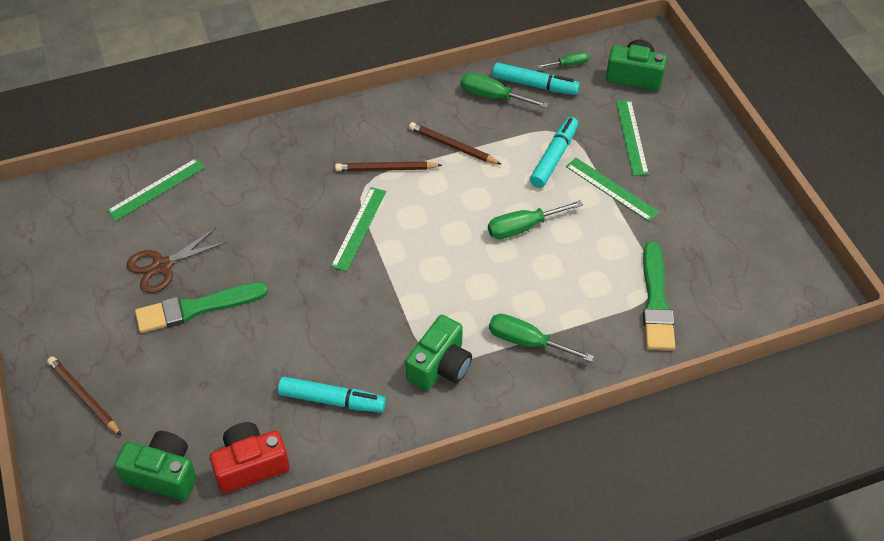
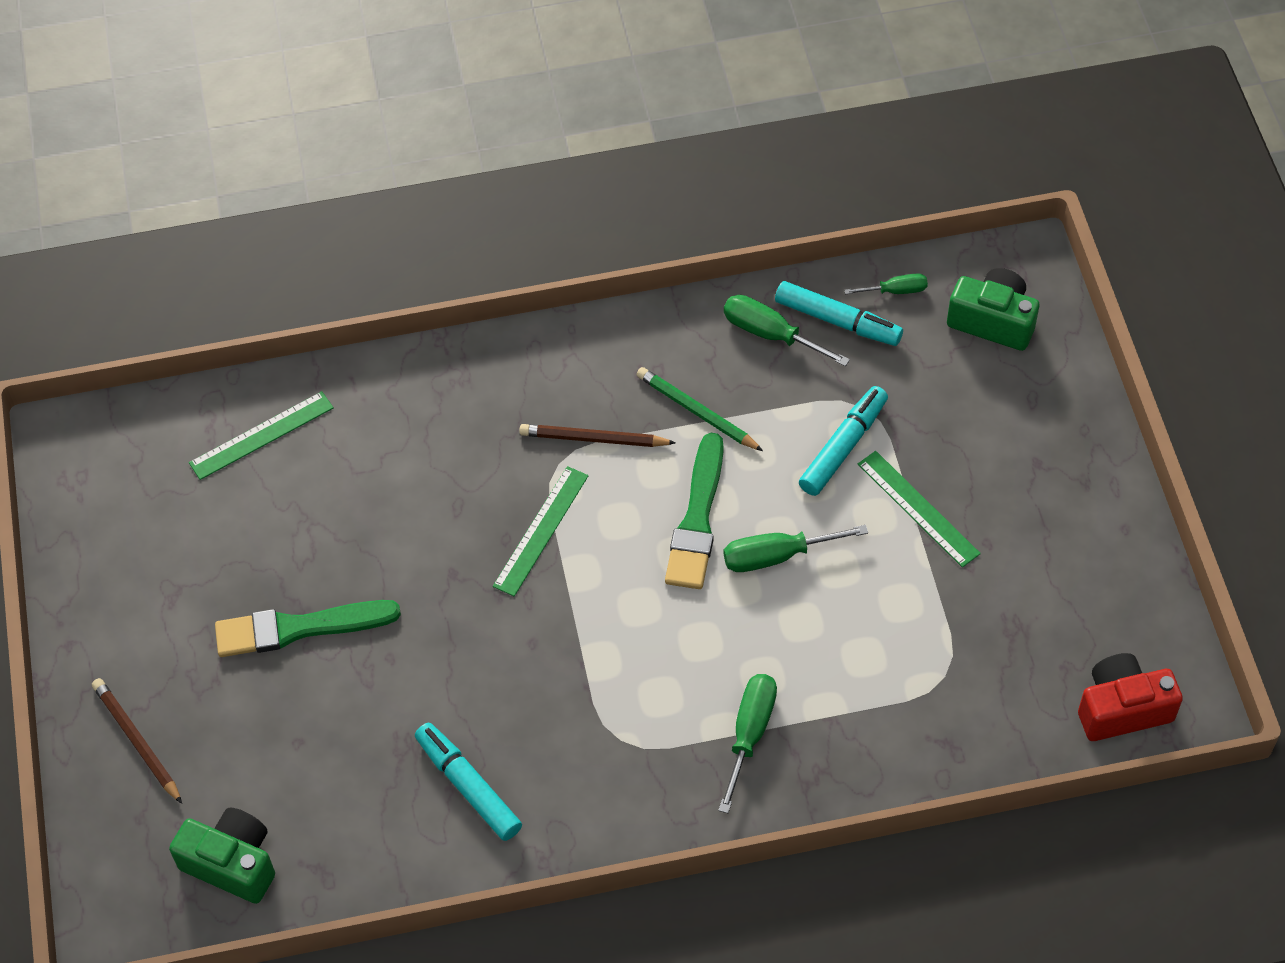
camera: 10 degrees right, 5 degrees up
brown scissors [127,228,228,293] -> none
red camera [210,422,289,494] -> red camera moved to [1078,653,1183,741]
turquoise marker [278,377,386,413] -> turquoise marker turned 150 degrees counterclockwise [415,723,522,841]
green camera [405,315,472,391] -> none
brown pencil [409,122,502,165] -> green pencil [636,367,763,451]
green screwdriver [489,314,594,362] -> green screwdriver turned 75 degrees clockwise [718,674,777,813]
green ruler [616,100,649,176] -> none
green brush [643,242,675,350] -> green brush moved to [665,433,724,589]

